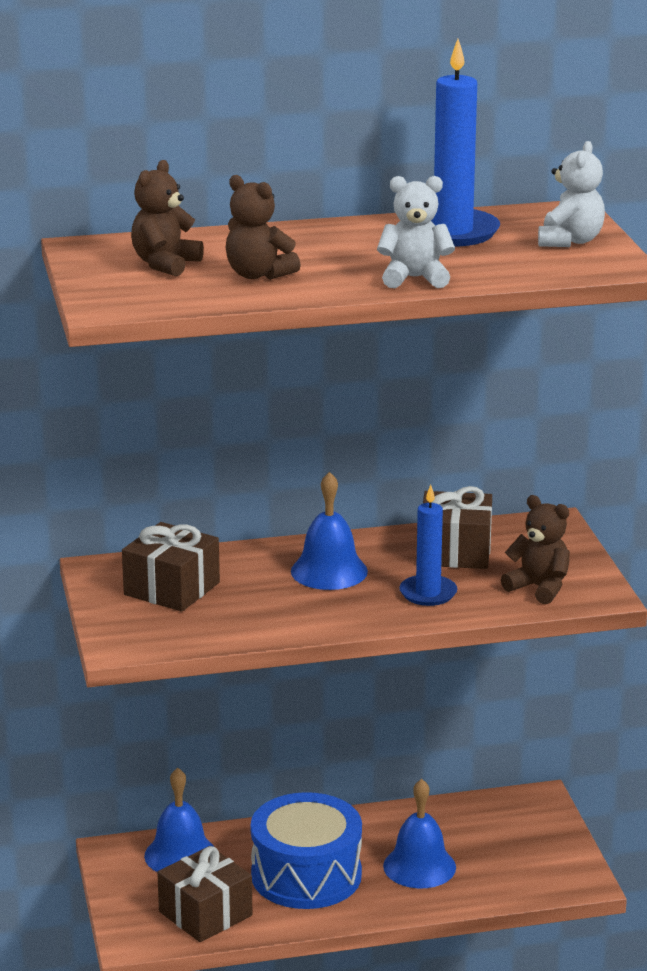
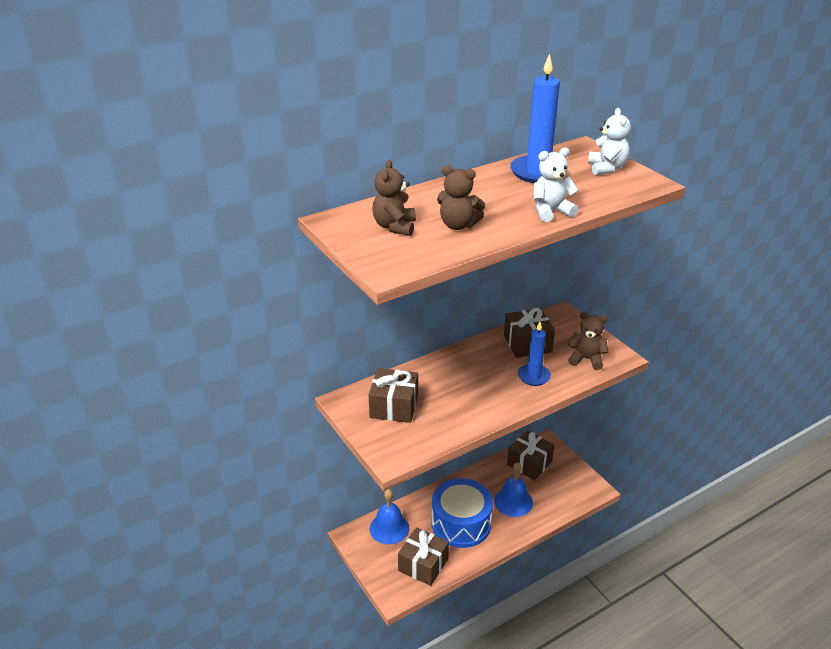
camera: 20 degrees left, 10 degrees up
blue bell [291,472,368,590] -> none
none -> brown gift [507,430,554,480]

